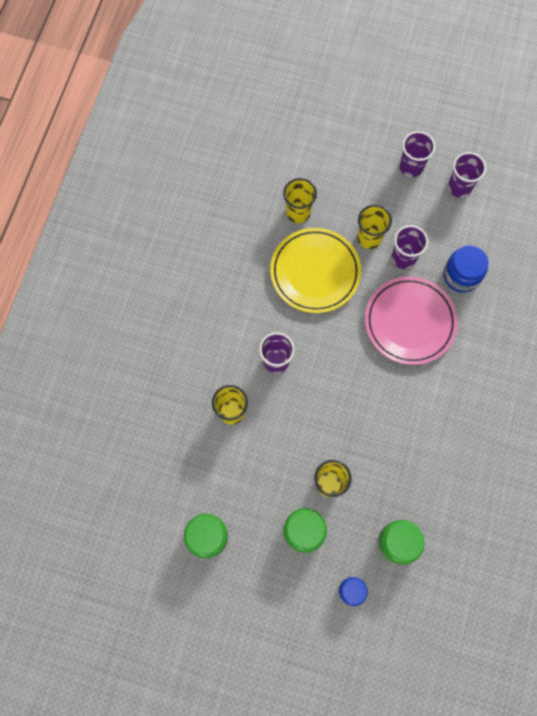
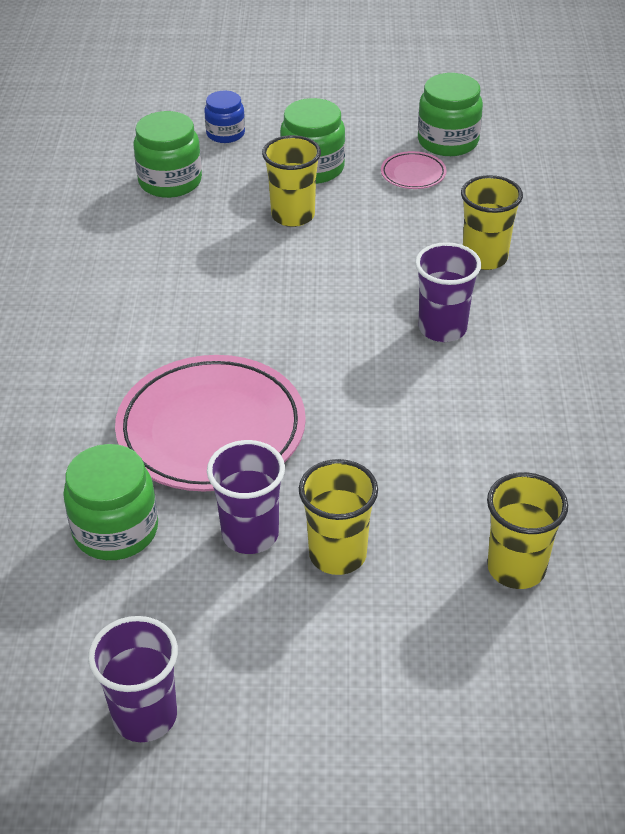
camera: 165 degrees right, 30 degrees down
yellow plate [270,228,361,313] -> none
purple cup [400,131,435,177] -> none
blue jar [443,245,488,292] -> green jar [63,444,158,560]
none -> pink plate [381,151,447,189]

